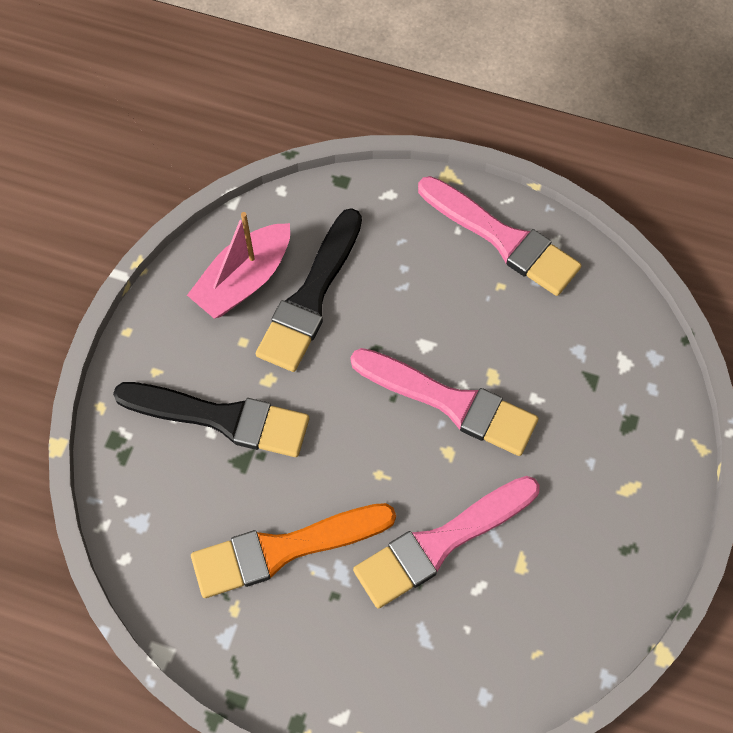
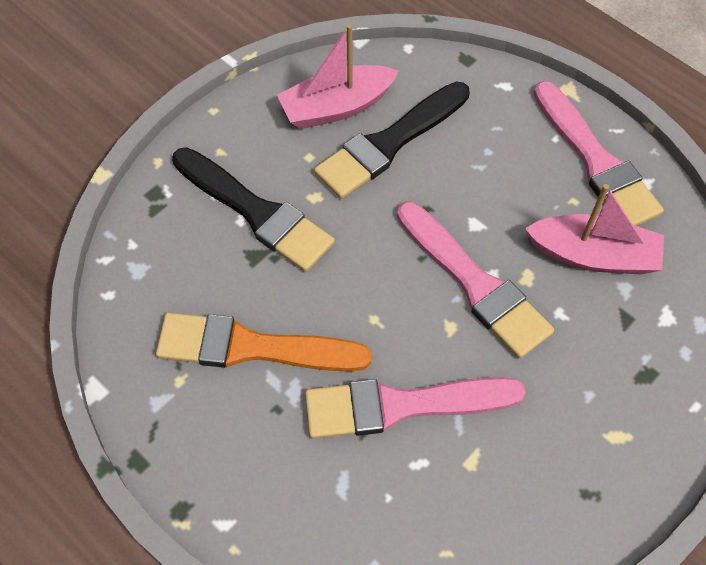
camera: 25 degrees right, 5 degrees down
none -> pink boat [525,184,664,275]

